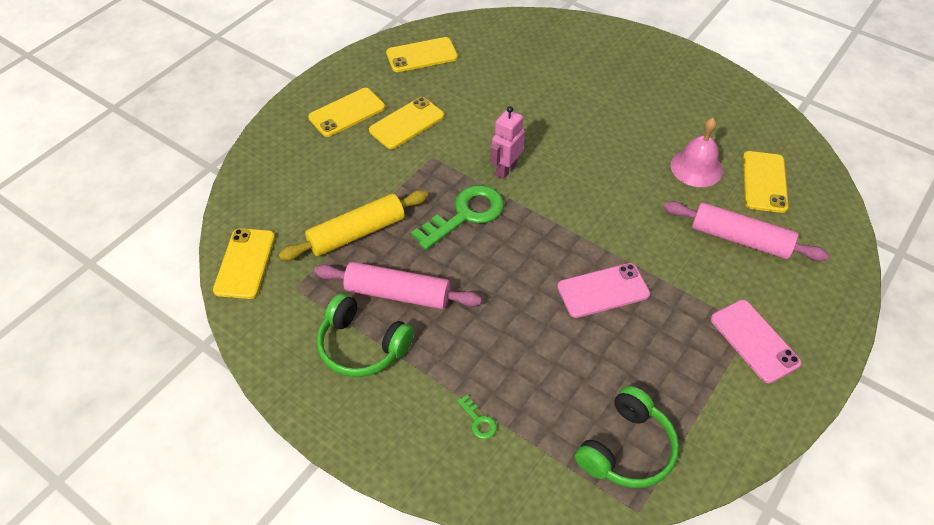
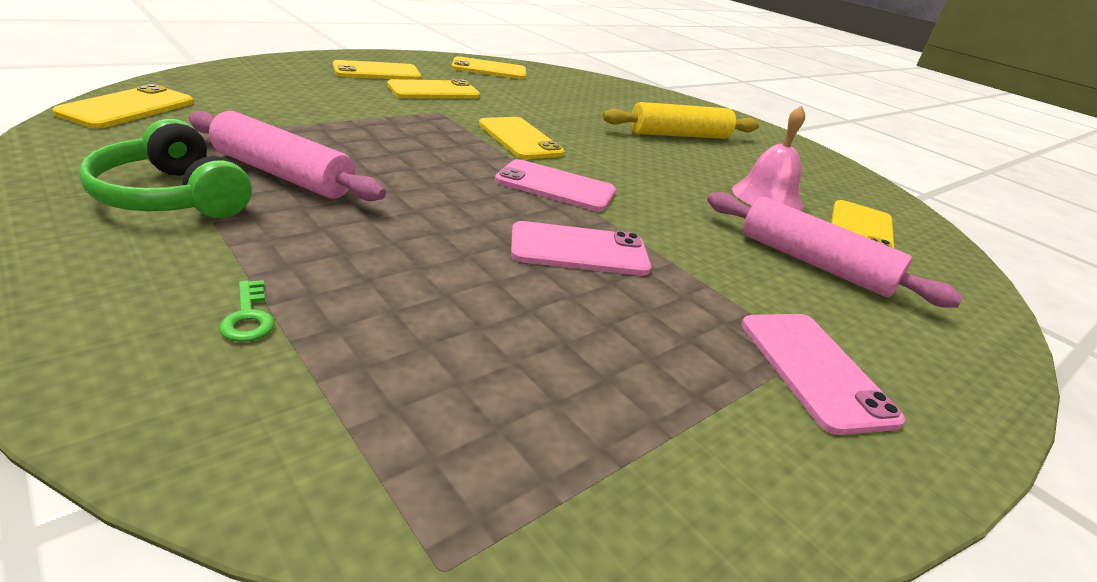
camera: 10 degrees right, 20 degrees down
yellow rolling pin [278,190,428,261] -> yellow rolling pin moved to [602,102,759,139]
green key [411,185,504,250] -> none
pink robot [491,106,525,179] -> yellow phone [479,117,565,159]
green headphones [575,386,679,488] -> none
none -> pink phone [495,159,616,211]

